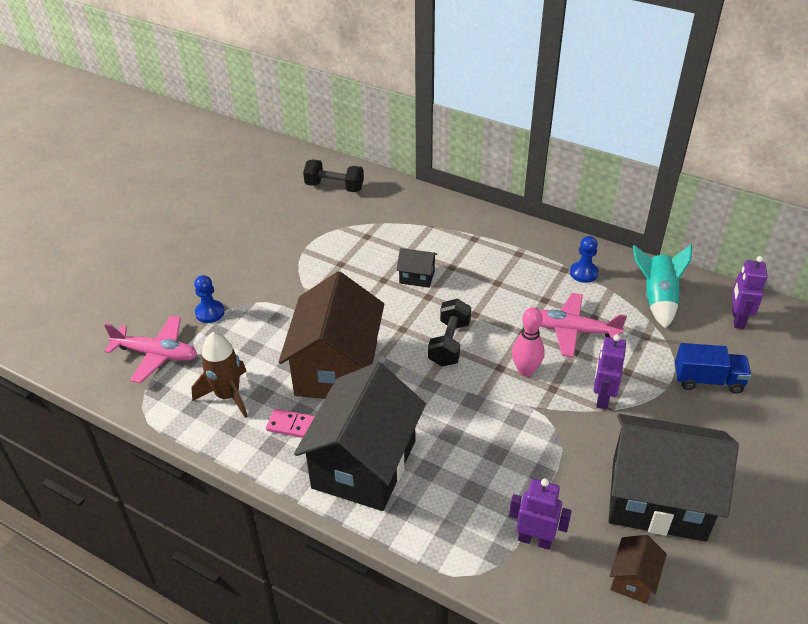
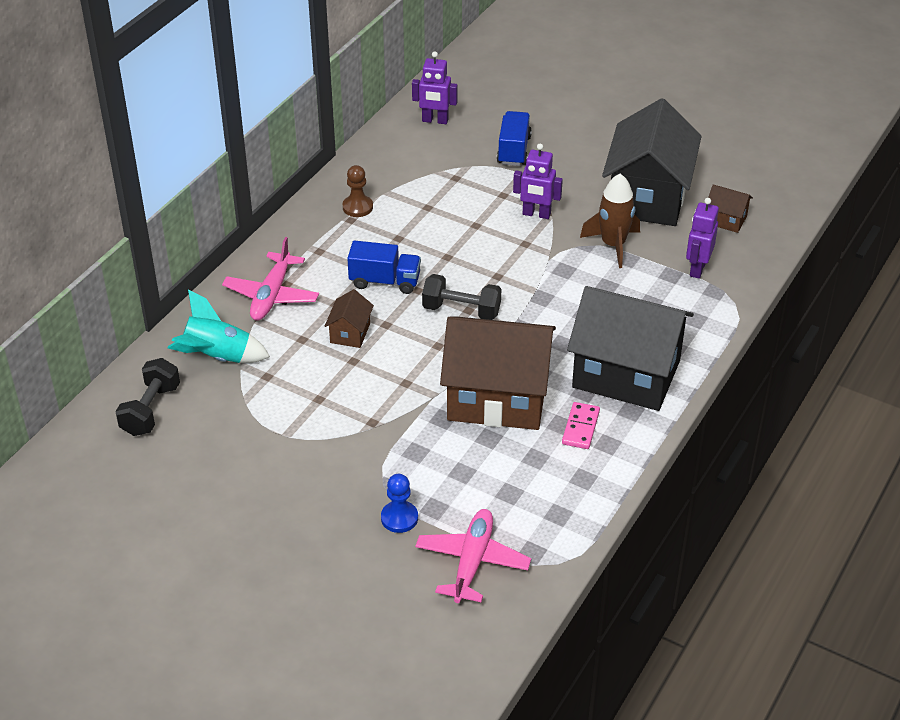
camera: 90 degrees left, 0 degrees up
brown rocket [192,332,248,418] -> brown rocket moved to [580,174,640,268]
black house [397,248,437,288] -> brown house [325,289,374,348]
pink bowling pin [512,307,545,376] -> none
pink plane [539,293,627,358] -> pink plane moved to [222,237,319,321]
blue pawn [570,236,599,283] -> brown pawn [343,165,373,217]
turquoise rocket [633,244,692,329] -> turquoise rocket moved to [168,290,270,363]
none -> blue truck [347,240,421,294]

